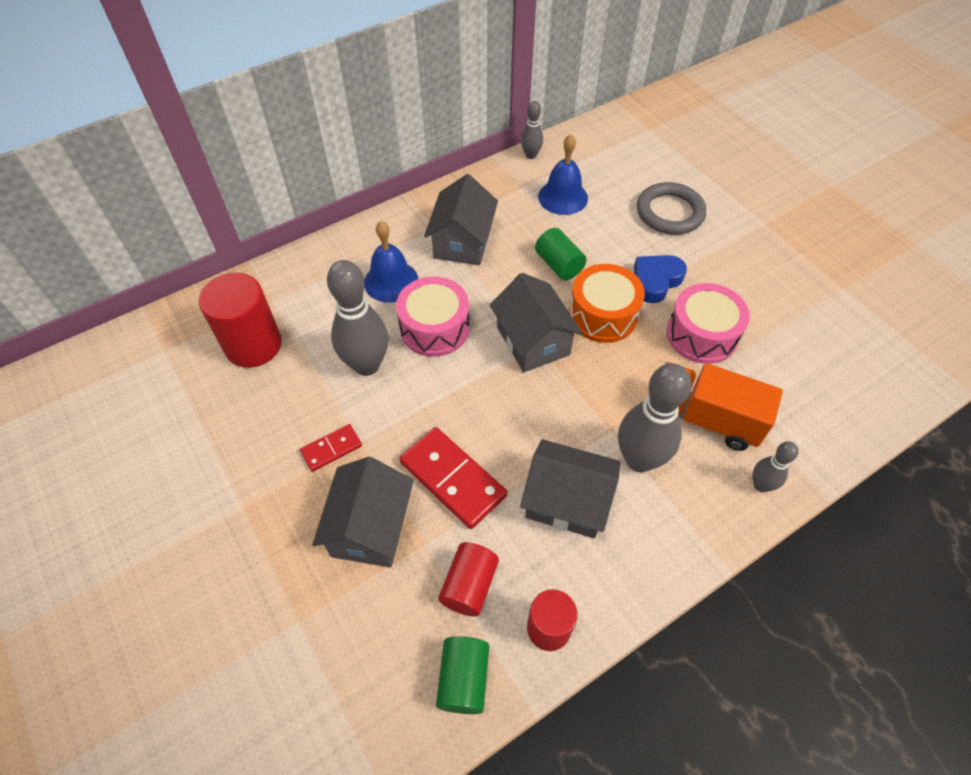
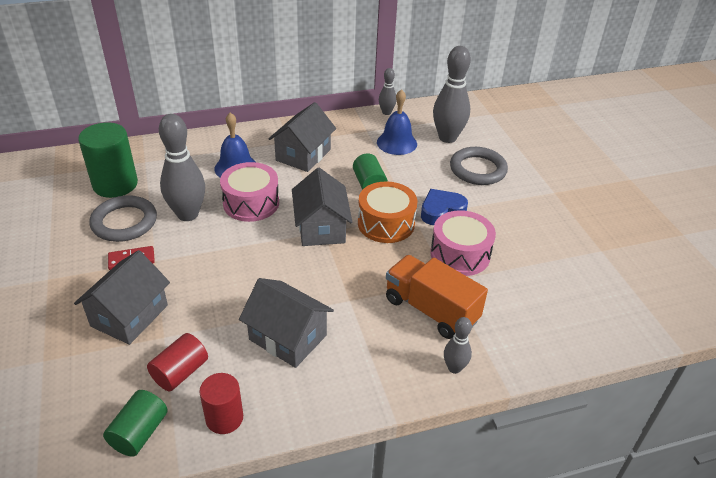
camera: 15 degrees right, 15 degrees down
red cylinder [199,272,282,368] -> green cylinder [78,122,138,198]
red domino [399,427,507,529] -> none
grey bowling pin [618,363,691,472] -> grey bowling pin moved to [433,46,471,143]
none -> grey ring [89,195,157,242]

